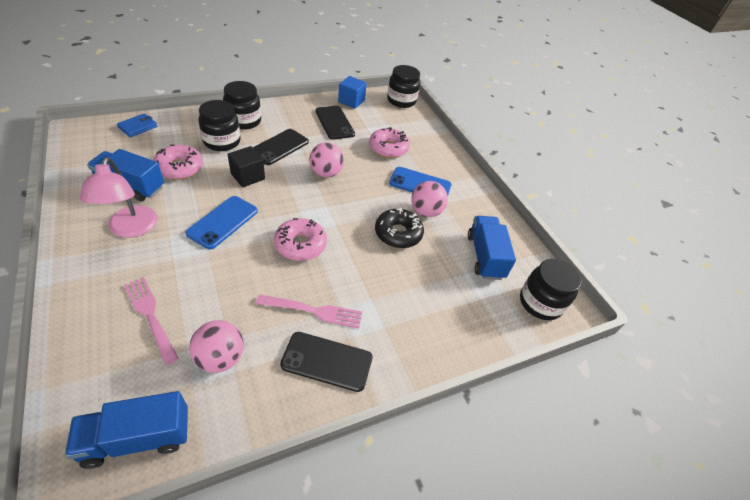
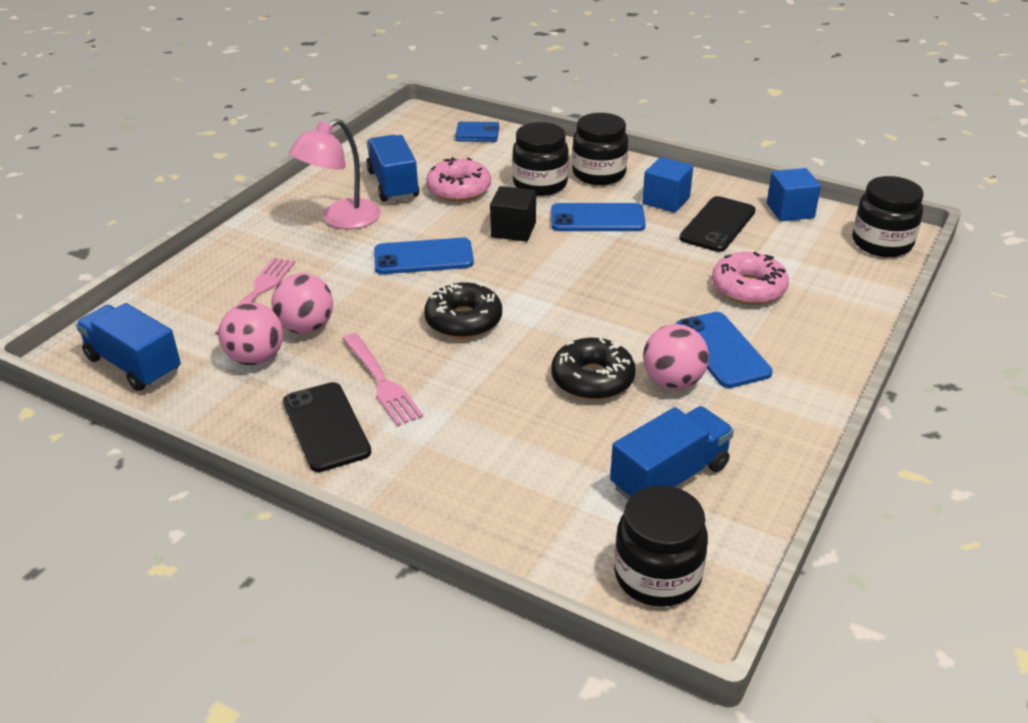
camera: 60 degrees right, 10 degrees down
black phone [253,129,309,165] -> blue phone [551,203,646,231]
pink donut [274,218,327,261] -> black donut [424,282,502,338]
pink ball [309,142,344,178] -> pink ball moved to [271,273,333,334]
none -> blue cube [642,157,693,213]

